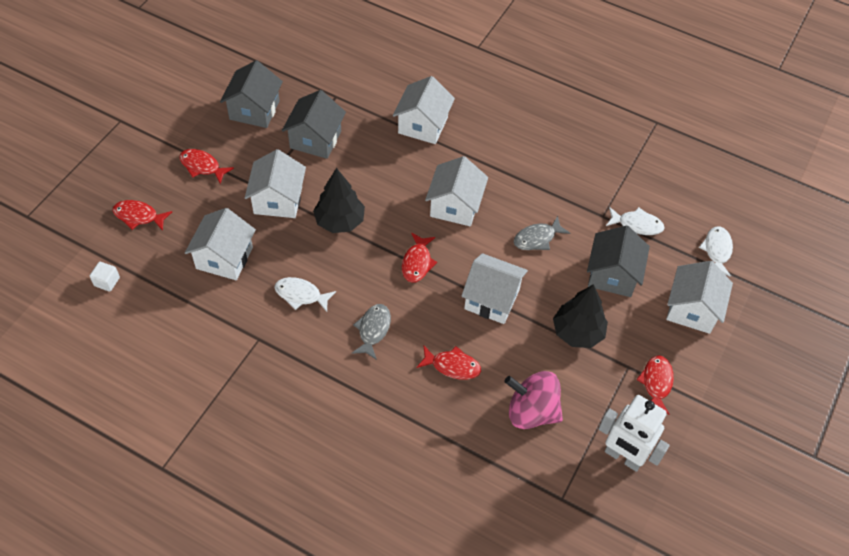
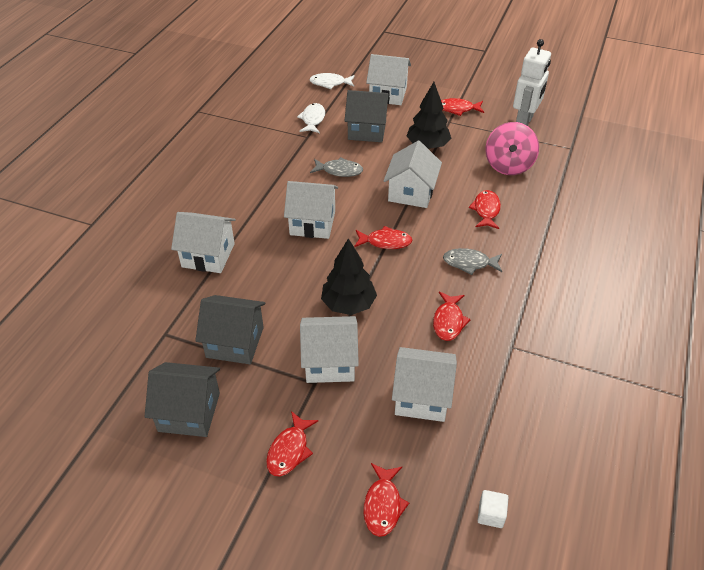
camera: 95 degrees left, 10 degrees down
white fish [274,277,336,312] -> red fish [433,291,471,341]
grey fish [514,216,570,250] -> grey fish turned 45 degrees counterclockwise [310,157,363,177]

